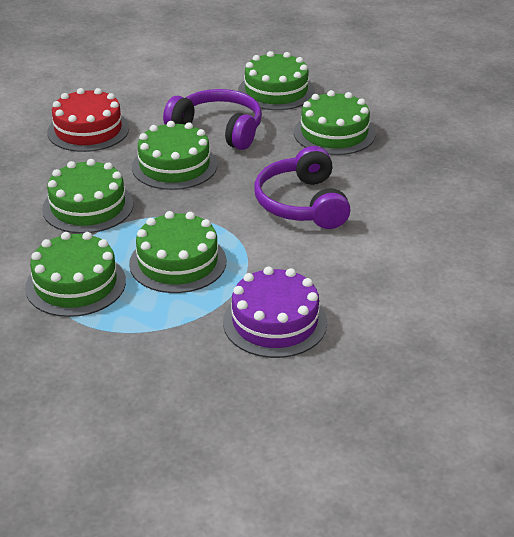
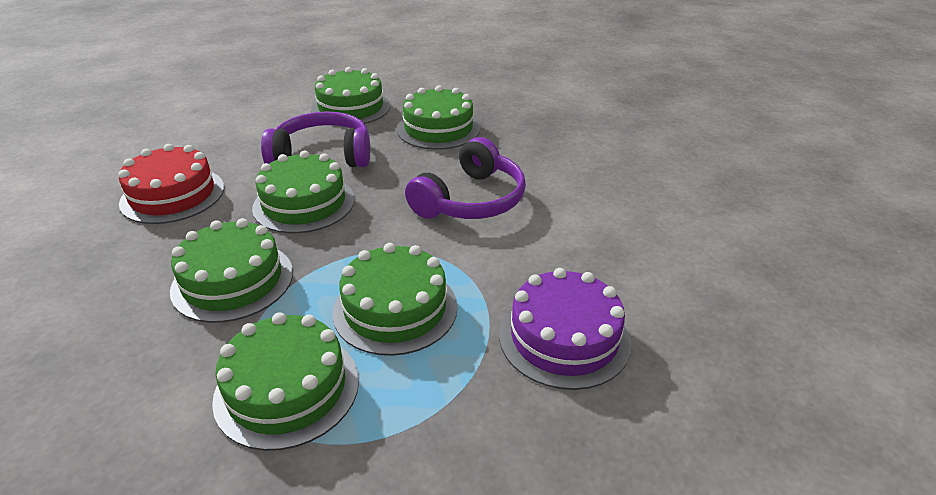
camera: 30 degrees left, 0 degrees up
purple headphones [254,146,350,229] -> purple headphones turned 105 degrees counterclockwise [405,137,526,219]

